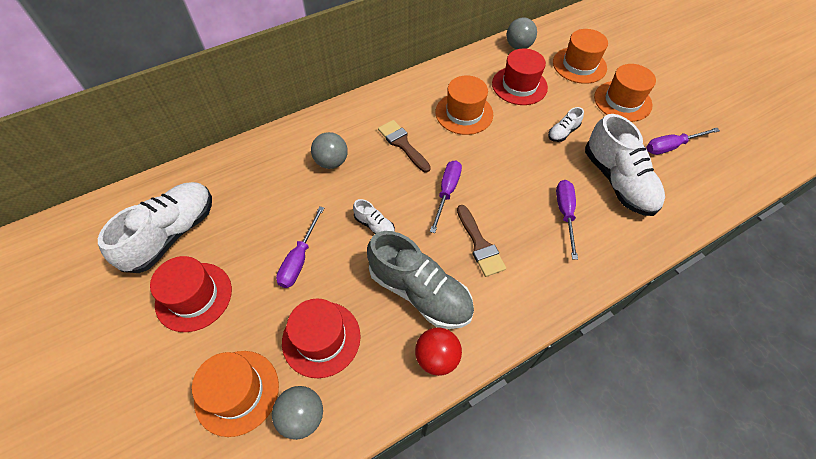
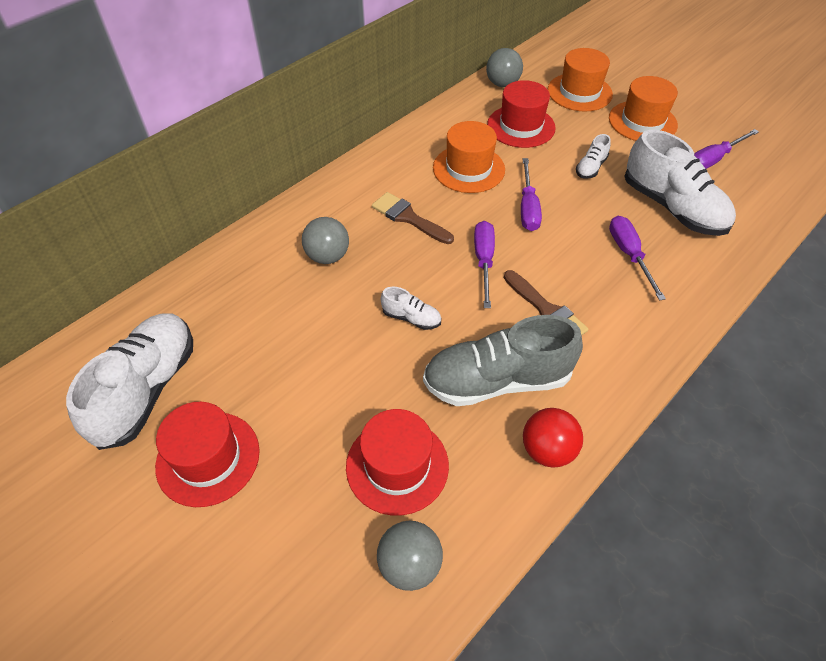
camera: 15 degrees left, 5 degrees down
orange hat [192,351,279,437] -> none
purple screwdriver [276,206,324,288] -> purple screwdriver moved to [521,158,542,231]
grey shoe [367,231,474,329] -> grey shoe turned 150 degrees clockwise [423,315,583,406]

